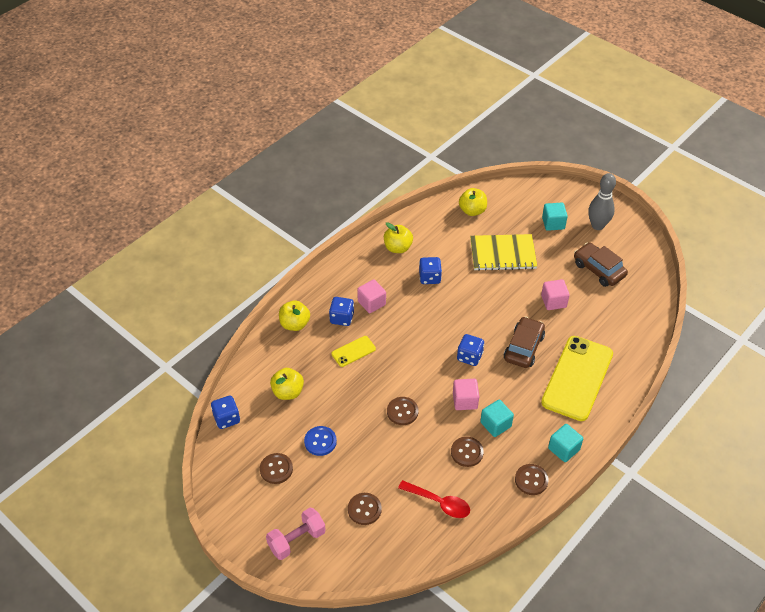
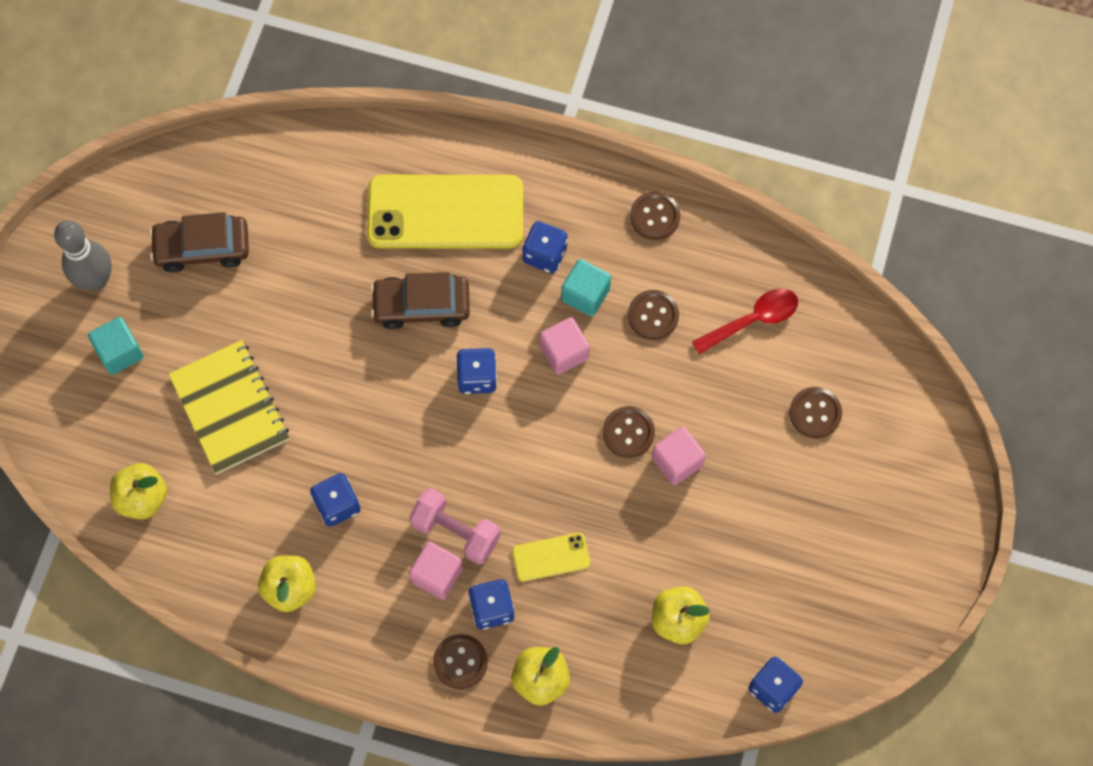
camera: 115 degrees left, 20 degrees up
brown button [260,453,293,484] -> brown button moved to [433,634,488,689]
pink dumbbell [266,508,326,560] -> pink dumbbell moved to [409,488,500,565]
blue button [304,426,337,456] -> none
yellow phone [332,336,376,367] -> yellow phone turned 45 degrees counterclockwise [512,533,590,582]
red spoon [398,480,470,518] -> red spoon turned 60 degrees clockwise [692,289,798,355]
pink cube [541,279,570,310] -> pink cube moved to [652,427,706,485]
turquoise cube [548,424,583,462] -> none
brown car [574,242,628,287] -> brown car turned 60 degrees clockwise [150,212,249,272]
none -> blue dice [523,221,568,273]

